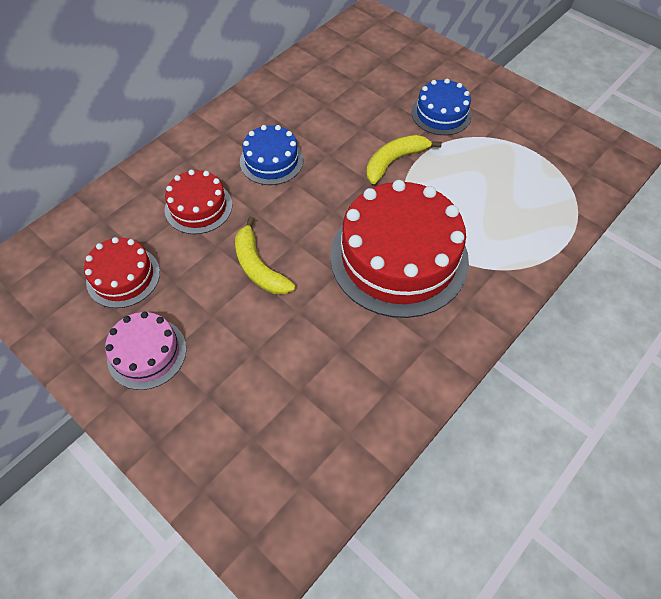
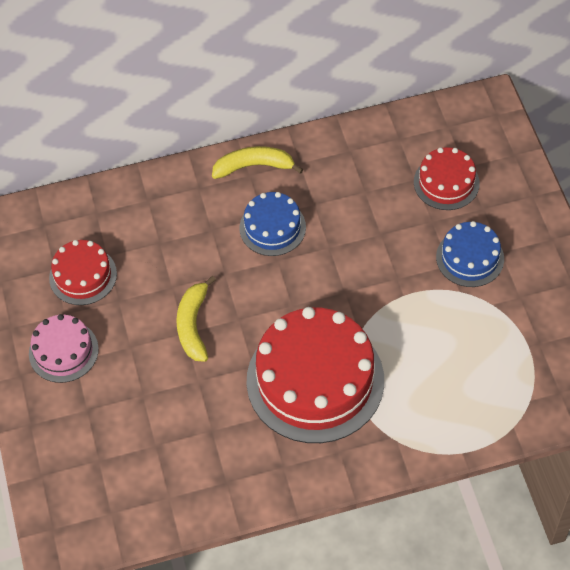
camera: 35 degrees right, 0 degrees up
red cake [165,170,232,234] -> red cake moved to [414,147,480,210]
yellow banana [366,135,442,184] -> yellow banana moved to [212,146,303,179]

